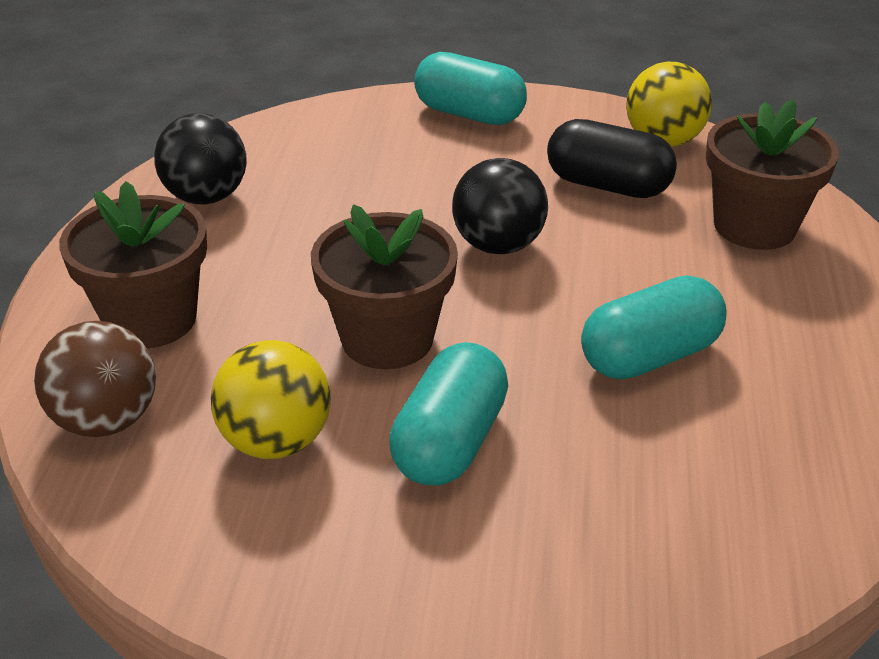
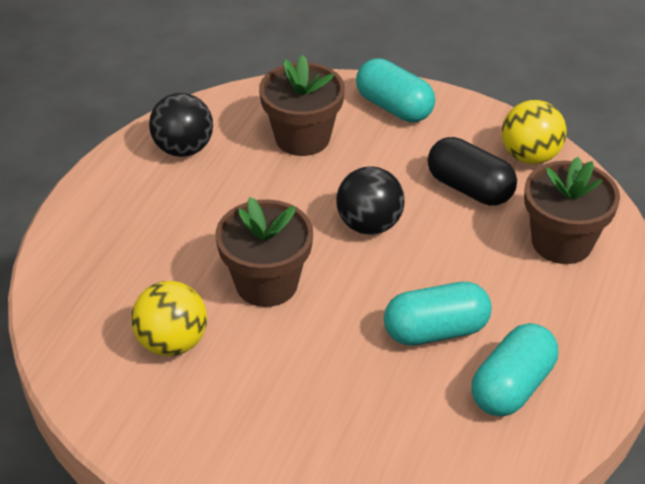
camera: 15 degrees right, 5 degrees up
brown ball [34,321,156,437] -> none
brown flower pot [59,181,207,348] -> brown flower pot moved to [259,55,345,156]
turquoise capsule [389,342,508,486] -> turquoise capsule moved to [471,323,558,416]

